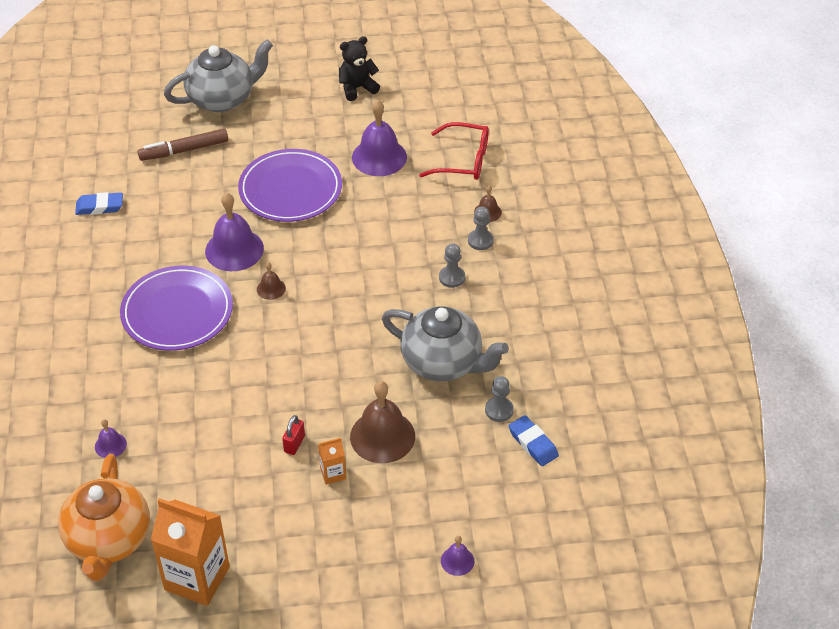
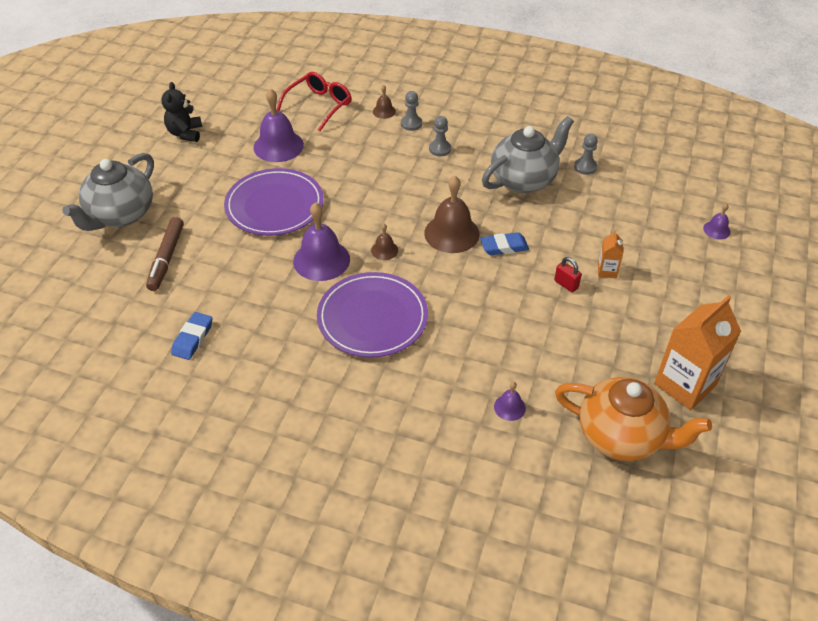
camera: 65 degrees left, 0 degrees up
grey teapot [164,40,273,112] -> grey teapot turned 150 degrees counterclockwise [62,153,154,231]
brown bell [350,381,415,463] -> brown bell moved to [424,176,480,253]
blue eraser [509,415,559,466] -> blue eraser moved to [480,232,529,255]

